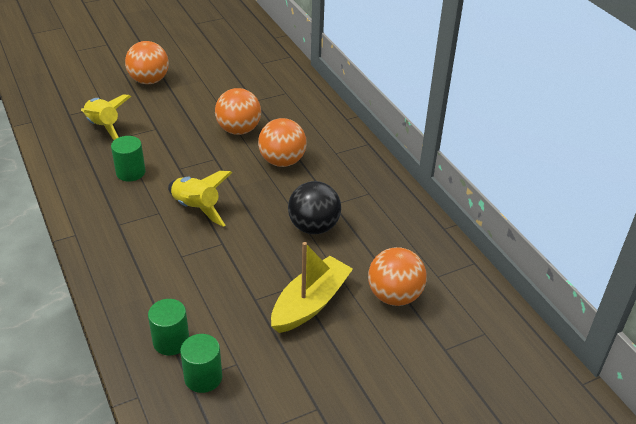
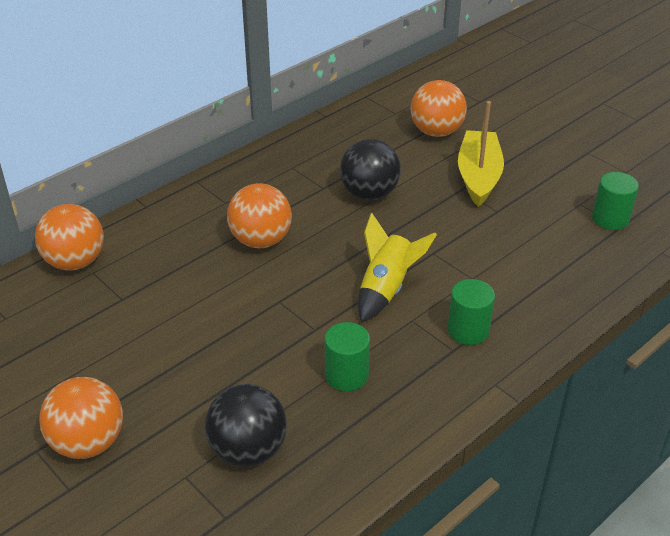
camera: 105 degrees left, 0 degrees up
yellow rocket [81,95,131,140] -> black ball [205,384,287,467]
green cylinder [148,299,189,355] -> green cylinder moved to [448,279,495,345]
orange ball [215,88,261,135] -> orange ball moved to [35,204,104,270]
yellow boat [271,242,353,333] -> yellow boat turned 75 degrees clockwise [458,101,504,207]

